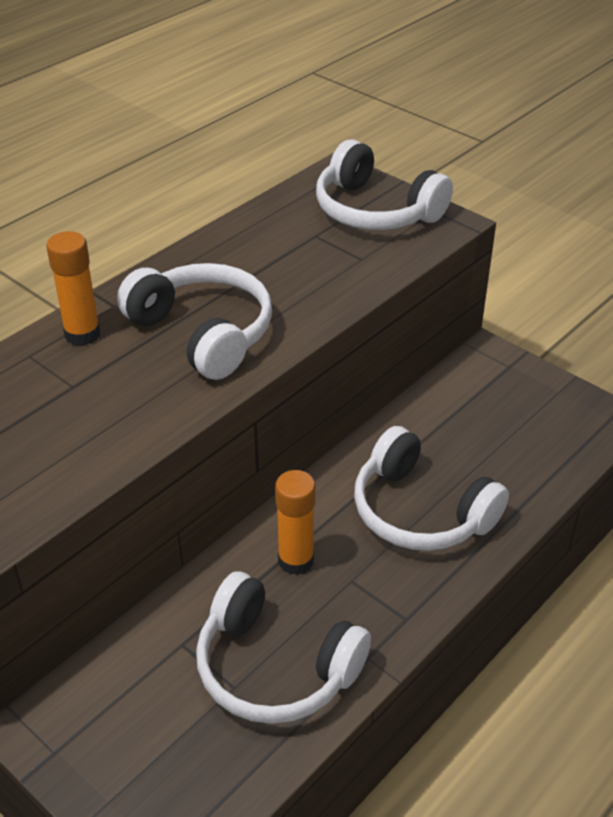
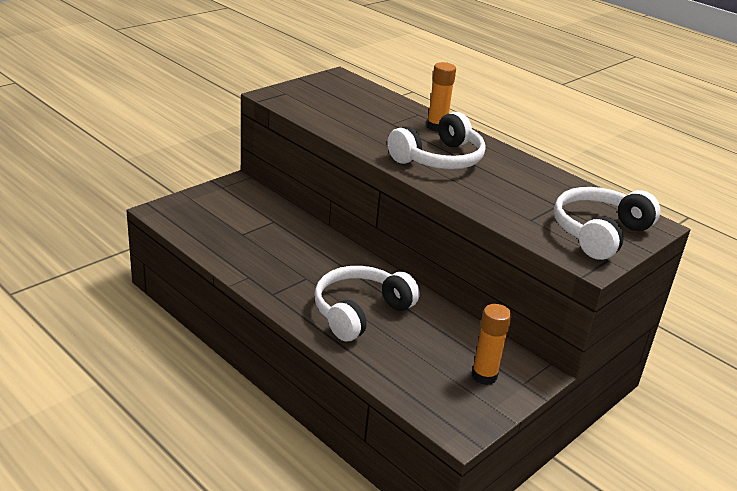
camera: 90 degrees right, 10 degrees down
white headphones [196,571,371,724] -> none
orange glue stick [275,470,315,575] -> orange glue stick moved to [472,304,512,385]

